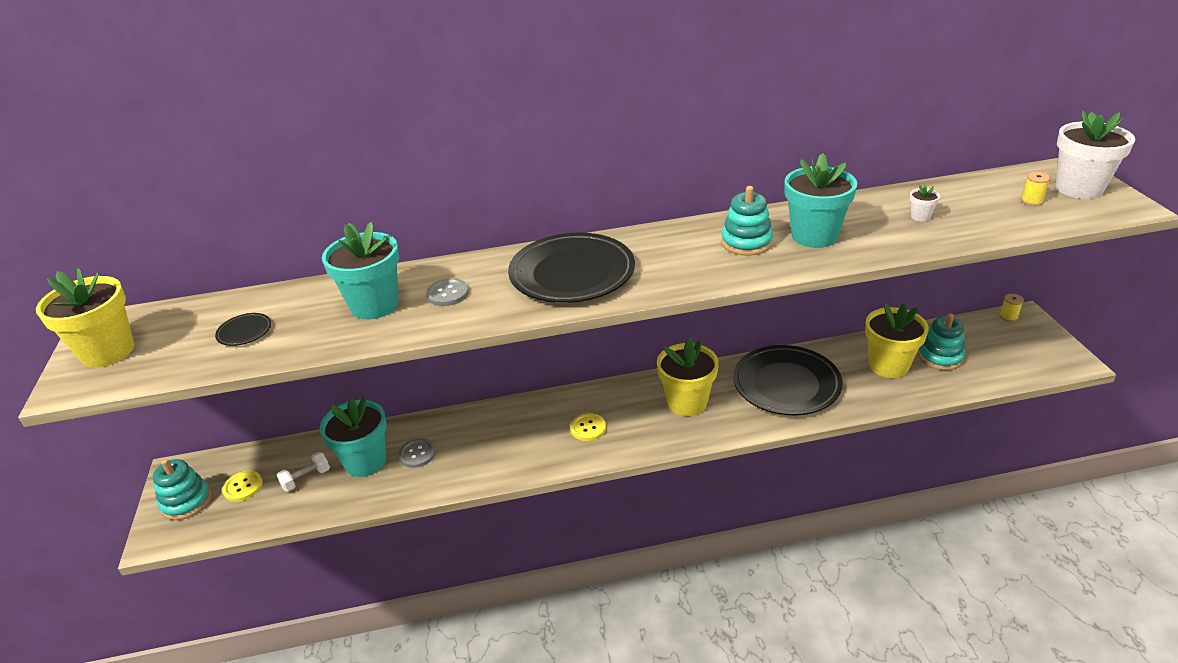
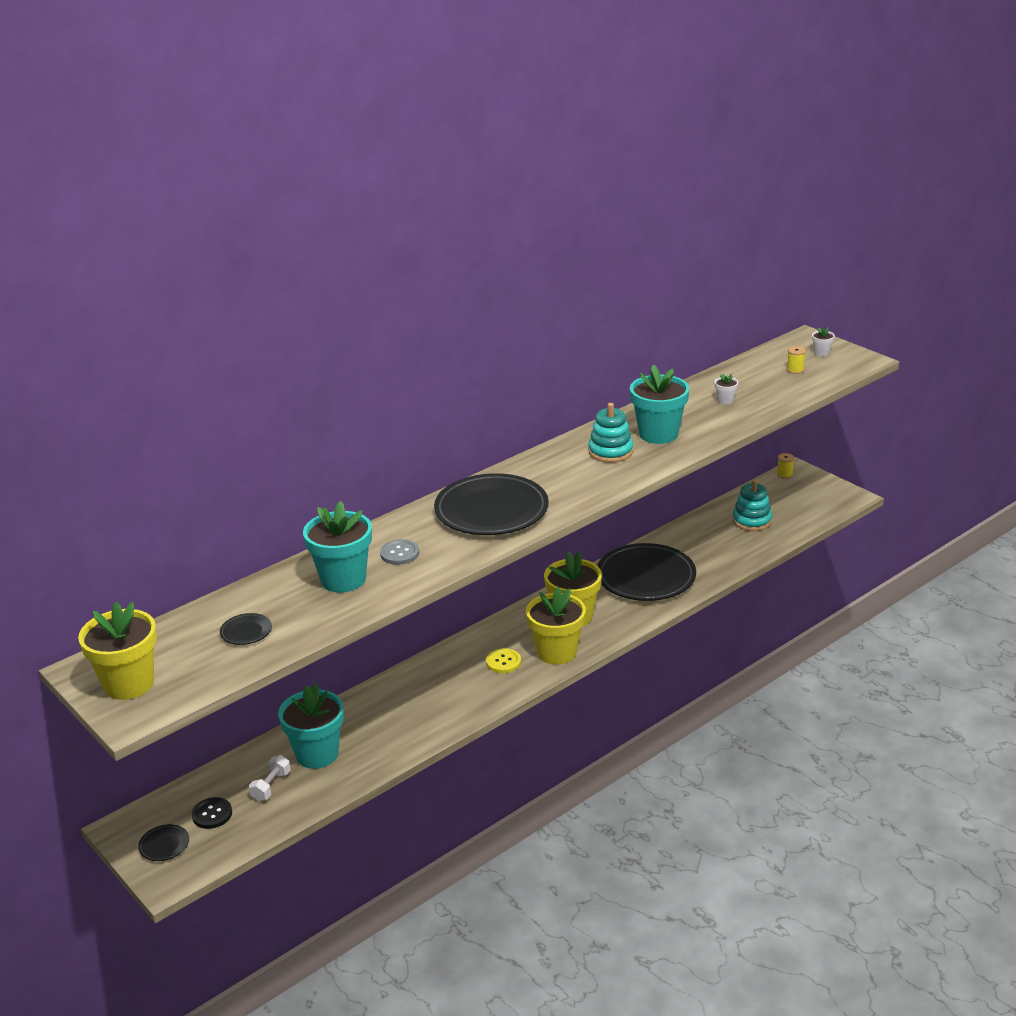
camera: 30 degrees left, 5 degrees down
turquoise stacking toy [153,459,211,520] -> black plate [138,824,189,861]
yellow button [222,471,263,502] -> black button [192,797,232,829]
grey button [398,438,436,468] -> none
yellow flower pot [865,303,929,378] -> yellow flower pot moved to [526,587,586,665]
white flower pot [1056,111,1135,199] -> white flower pot [812,327,835,357], size x0.42

